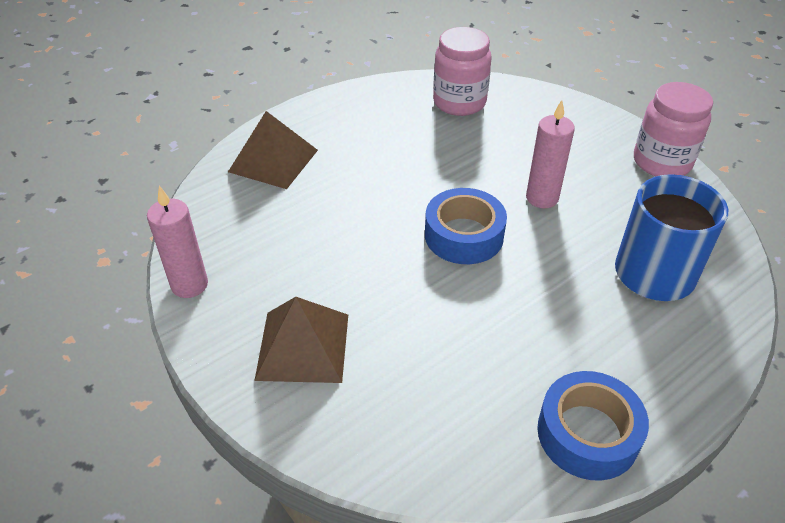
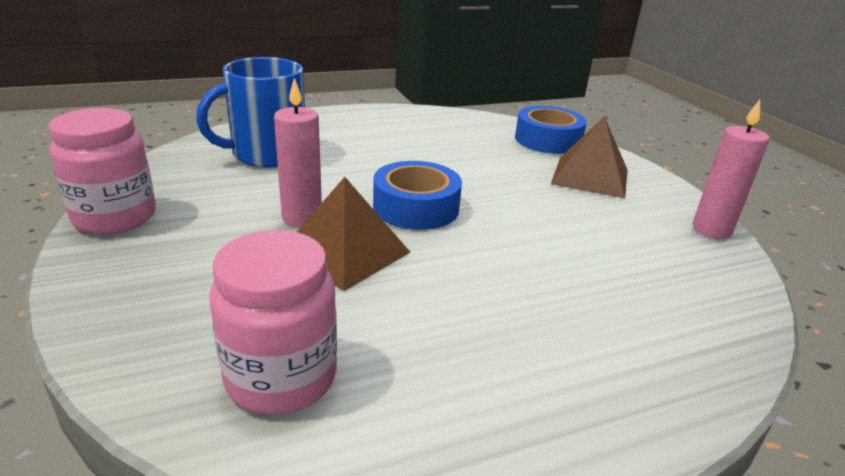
camera: 165 degrees left, 15 degrees down
brown pyramid [228,111,318,189] -> brown pyramid moved to [297,177,410,291]
blue tape [537,371,649,481] -> blue tape moved to [515,106,587,154]

